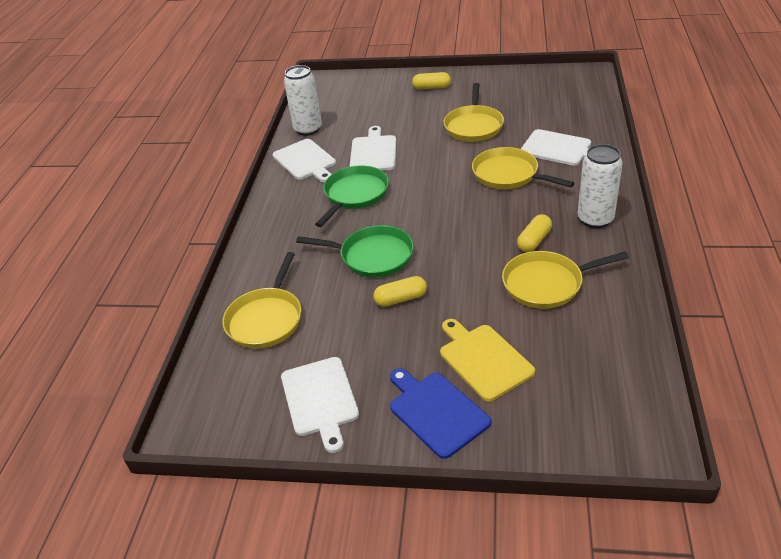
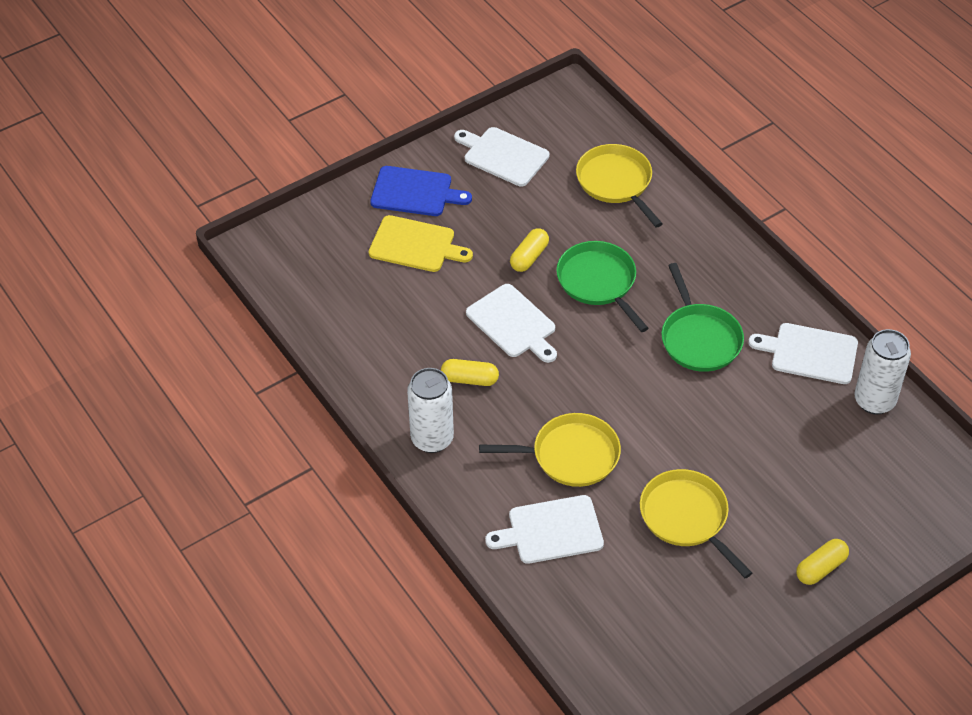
camera: 135 degrees right, 10 degrees up
green pan [296,225,414,277] -> green pan turned 90 degrees clockwise [556,241,648,332]
white cutting board [349,126,396,171] -> white cutting board moved to [466,284,557,363]
yellow pan [502,251,629,309] -> none
yellow capsule [517,214,552,252] -> yellow capsule turned 75 degrees counterclockwise [441,359,499,386]

